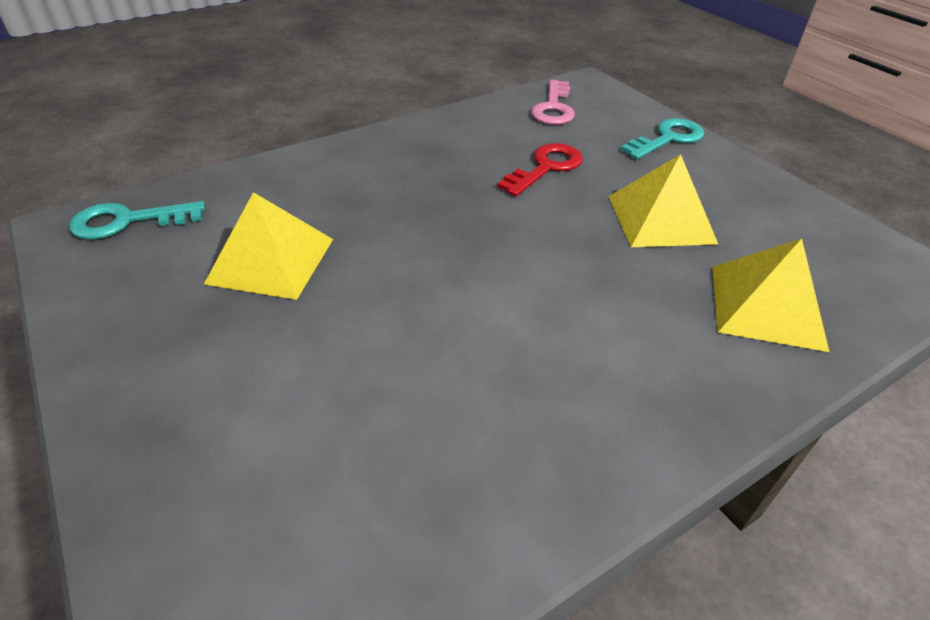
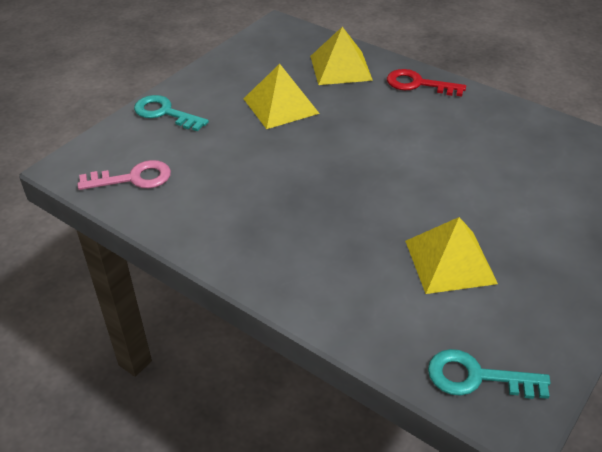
camera: 110 degrees left, 0 degrees up
turquoise key [69,201,205,240] -> turquoise key turned 135 degrees clockwise [428,349,550,399]
red key [497,143,583,196] -> red key moved to [387,69,466,96]

